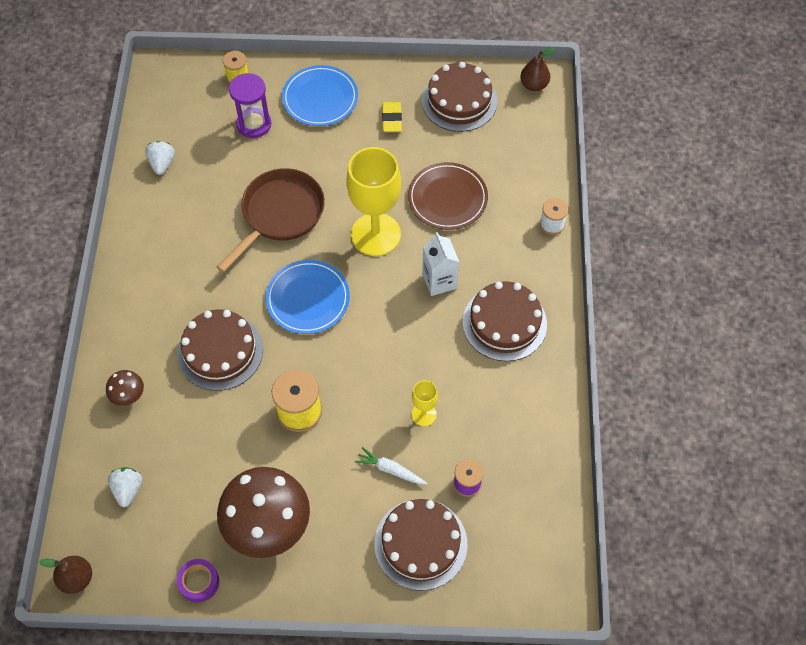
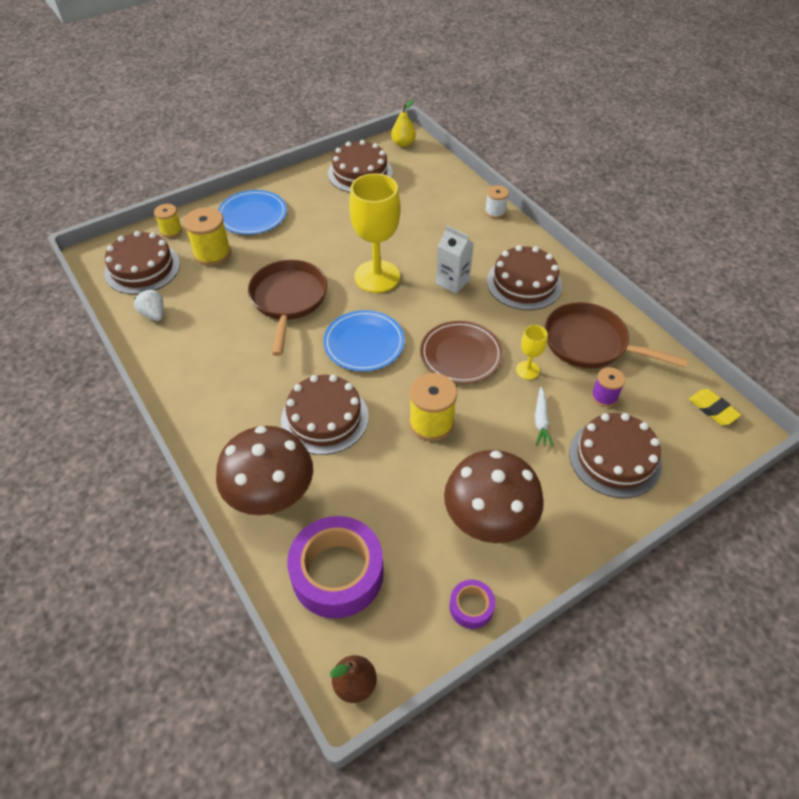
camera: 35 degrees left, 10 degrees down
brown mushroom [106,370,144,406] -> brown mushroom [216,426,313,515], size x2.26
white strawberry [108,467,142,507] -> purple tape [287,516,384,619]
purple hourglass [229,73,271,138] -> yellow spool [184,207,231,266]
white carrot [355,447,427,484] -> white carrot turned 75 degrees counterclockwise [535,387,553,447]
yellow eraser [382,102,402,132] -> yellow eraser moved to [689,389,741,425]
brown plate [408,162,488,230] -> brown plate moved to [420,321,503,384]
brown pear [520,48,555,91] -> yellow pear [391,100,416,147]
none -> brown cake [104,231,180,294]
none -> brown pan [544,302,688,368]

